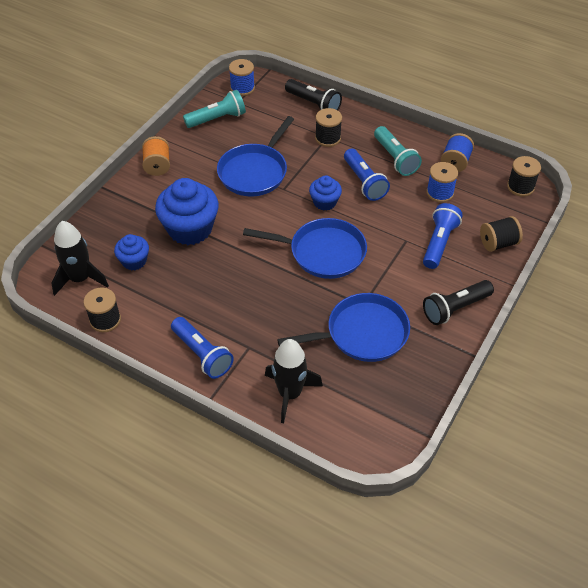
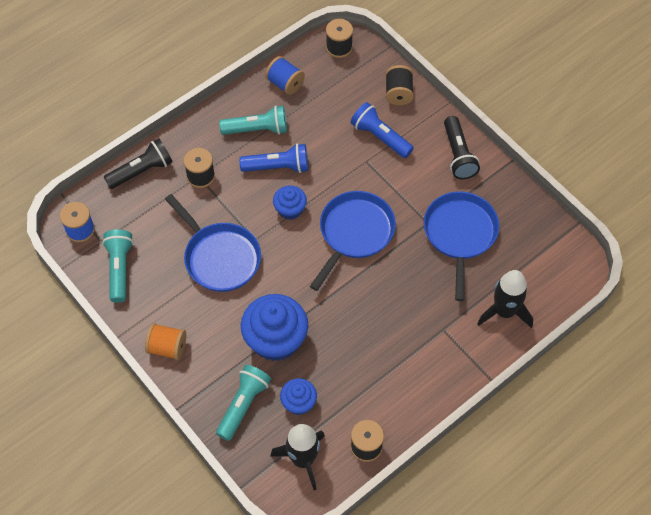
camera: 70 degrees left, 10 degrees up
blue flashlight [171,317,234,379] -> none
blue spool [426,162,458,203] -> none
none -> turquoise flashlight [216,364,271,441]

